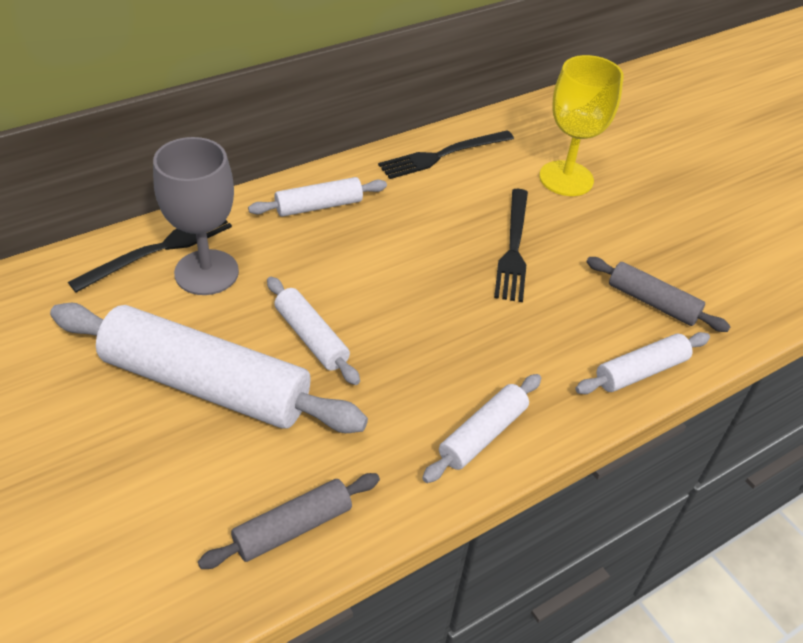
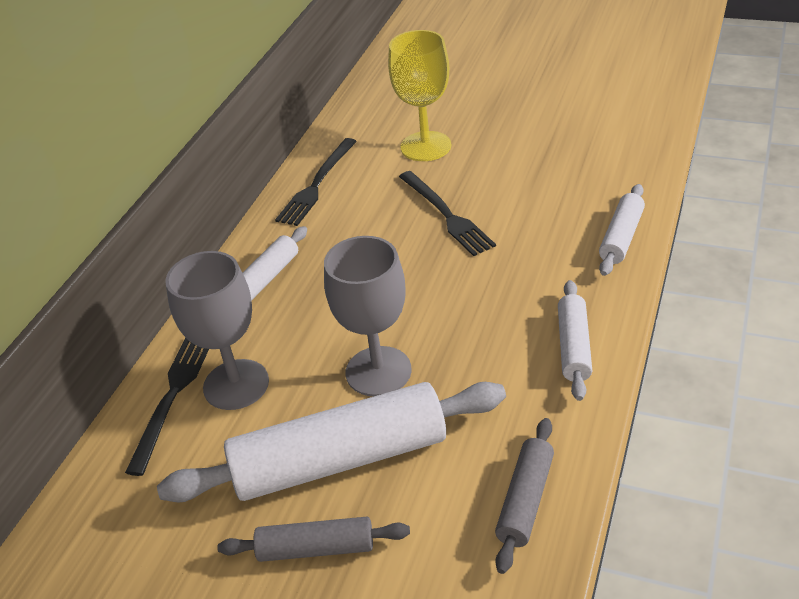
camera: 30 degrees left, 5 degrees down
white rolling pin [267,277,360,385] -> grey goblet [324,236,412,396]
grey rolling pin [586,257,731,332] -> grey rolling pin moved to [217,517,410,562]

